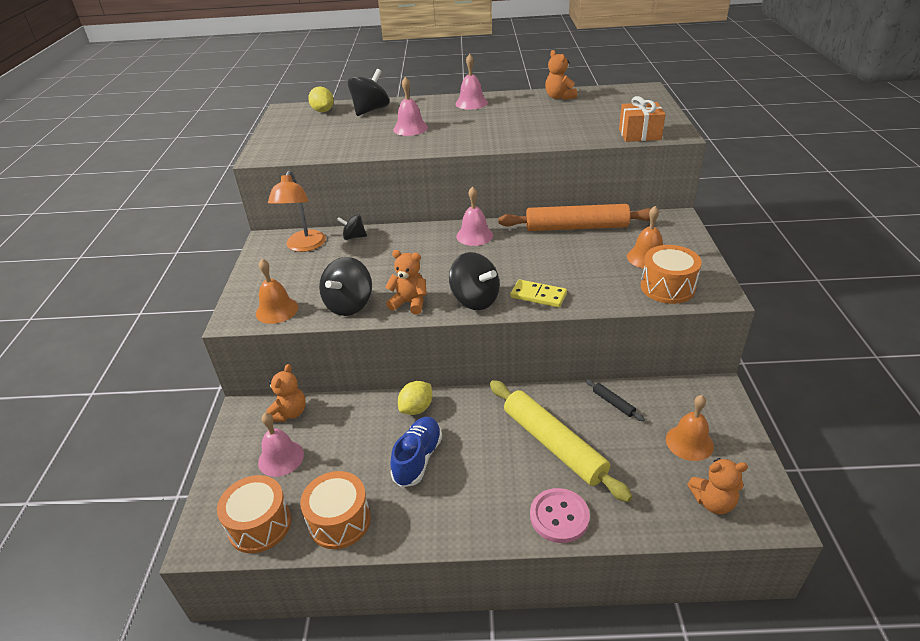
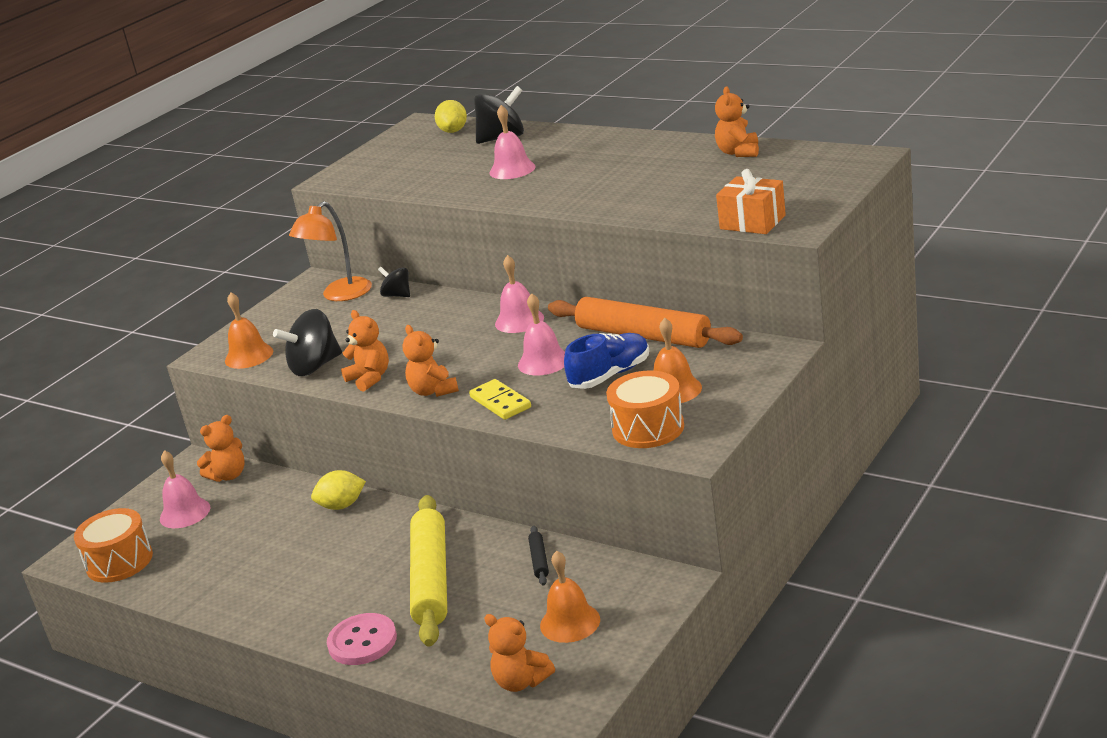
camera: 35 degrees right, 10 degrees down
orange drum [300,471,371,549] -> none
blue shoe [390,417,442,487] -> blue shoe moved to [564,333,649,389]
black spinning top [449,252,500,310] -> orange teddy bear [402,325,459,397]
pink bell [455,54,488,109] -> pink bell moved to [518,293,565,375]

